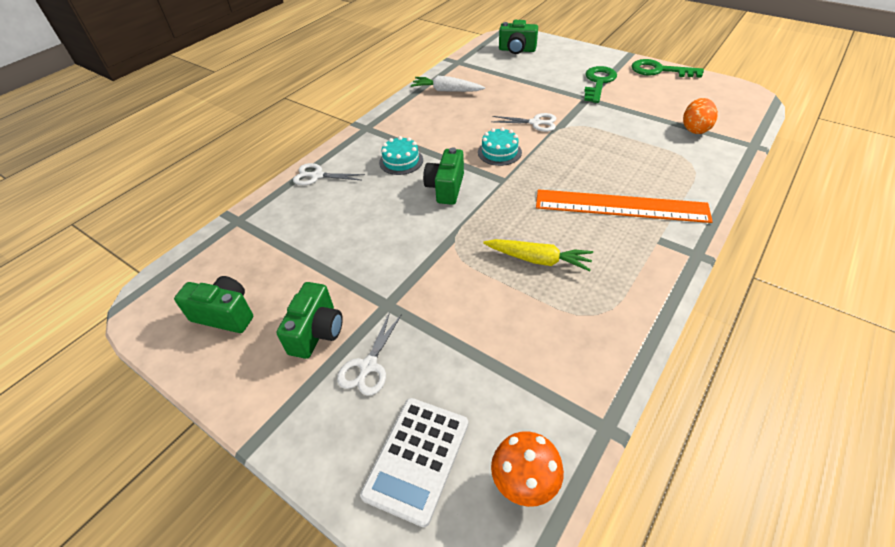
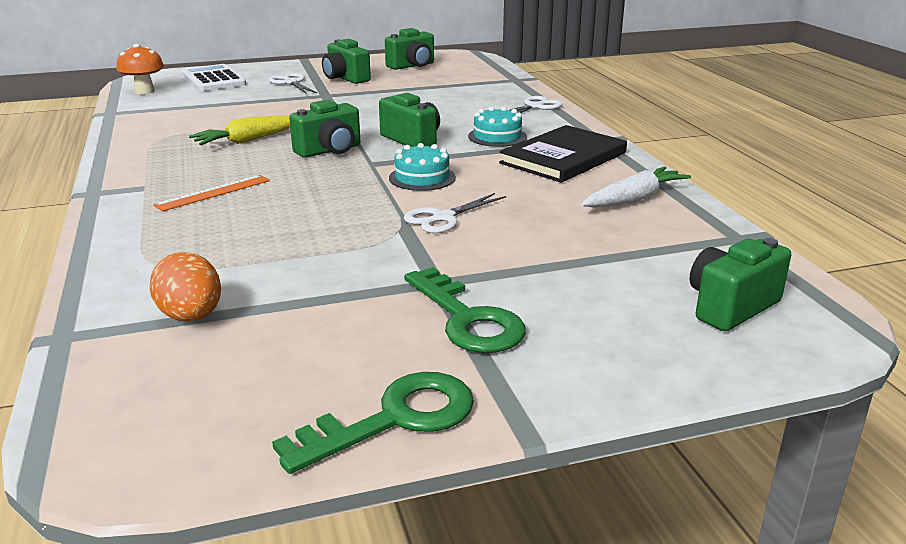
camera: 125 degrees right, 20 degrees down
orange ruler [536,189,713,223] -> orange ruler [153,175,270,212], size x0.50
none -> green camera [289,100,361,158]
none -> black book [499,125,627,183]

